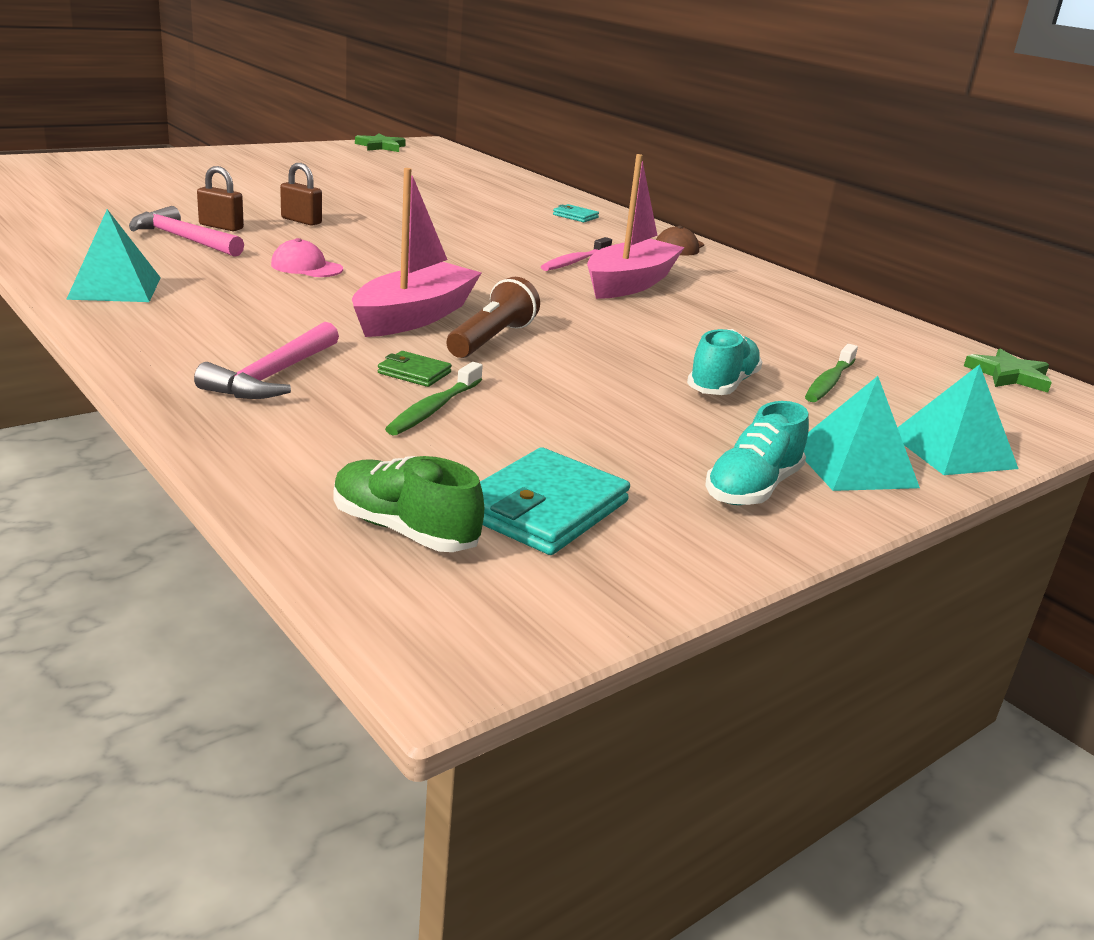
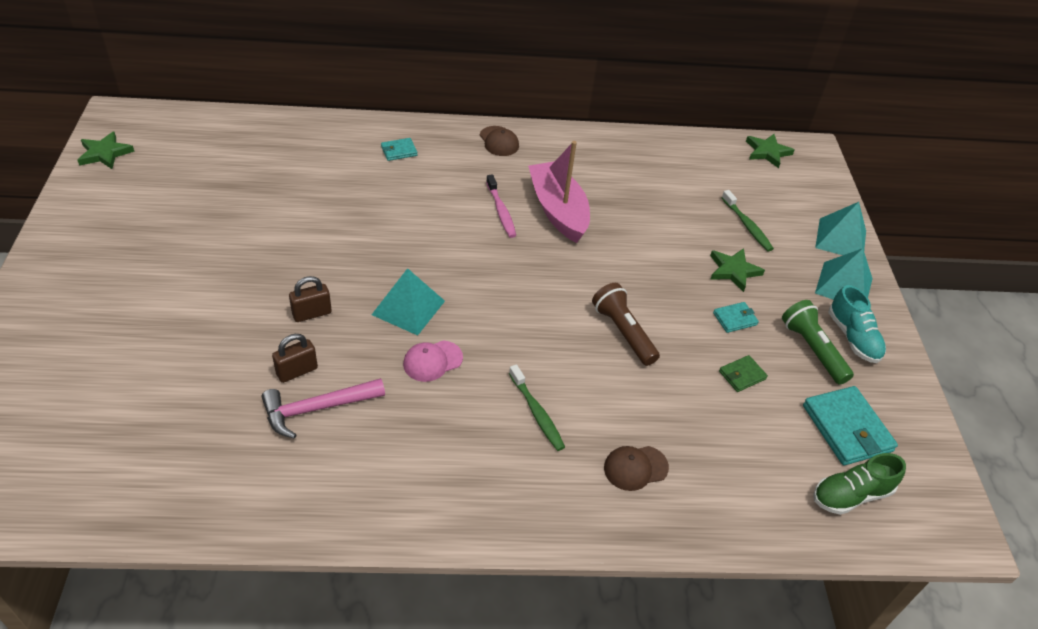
camera: 55 degrees left, 20 degrees up
turquoise pyramid [66,209,161,302] -> turquoise pyramid moved to [372,268,445,336]
pink hammer [194,322,339,399] -> brown cap [604,446,669,491]
pink boat [352,168,481,337] -> none
green wallet [378,351,452,387] -> green wallet moved to [719,355,768,392]
green toothbrush [385,362,483,436] -> green toothbrush moved to [509,364,565,451]
turquoise shoe [687,329,762,395] -> green star [710,248,765,292]
none -> turquoise wallet [713,302,759,333]
none -> green flashlight [782,300,854,385]

